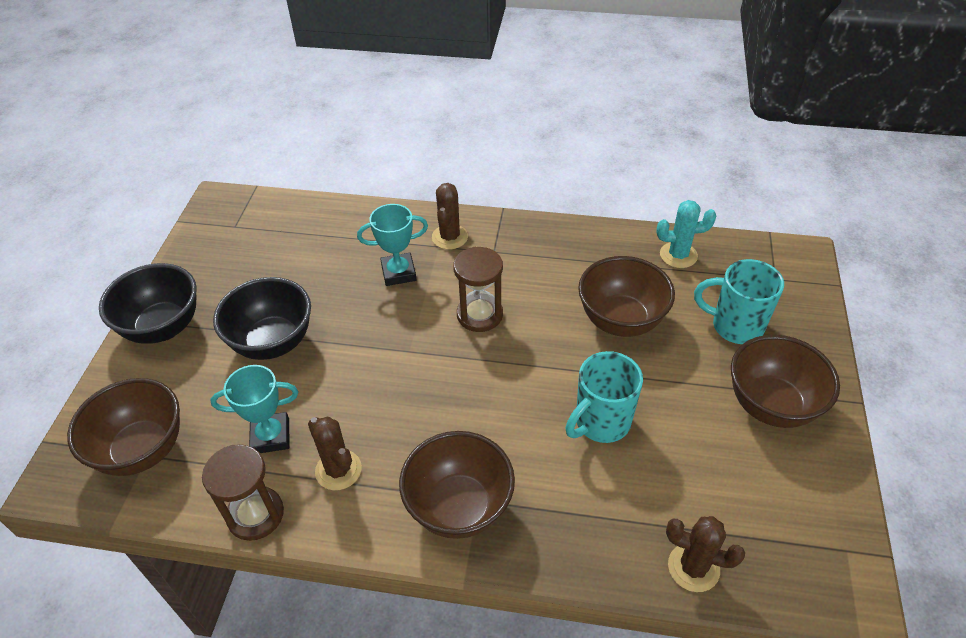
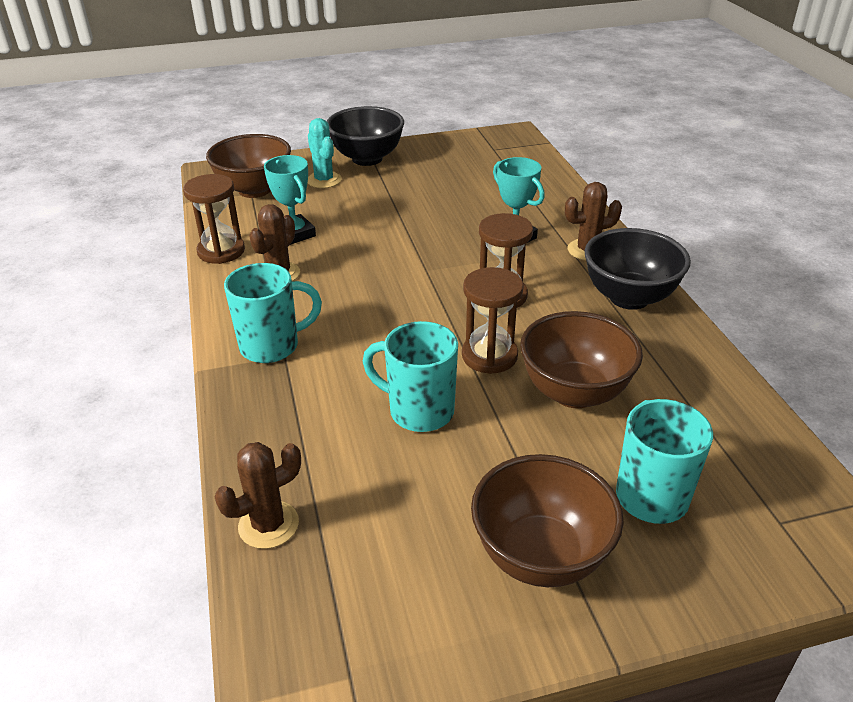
camera: 65 degrees right, 10 degrees down
black bowl [213,277,311,360] -> black bowl moved to [585,228,691,310]
brown bowl [399,431,515,539] -> turquoise mug [224,263,322,363]
turquoise cactus [656,200,716,268] -> turquoise cactus moved to [308,118,342,188]
brown cactus [666,516,745,592] -> brown cactus turned 60 degrees clockwise [215,442,301,549]
none -> brown hourglass [462,267,524,374]

